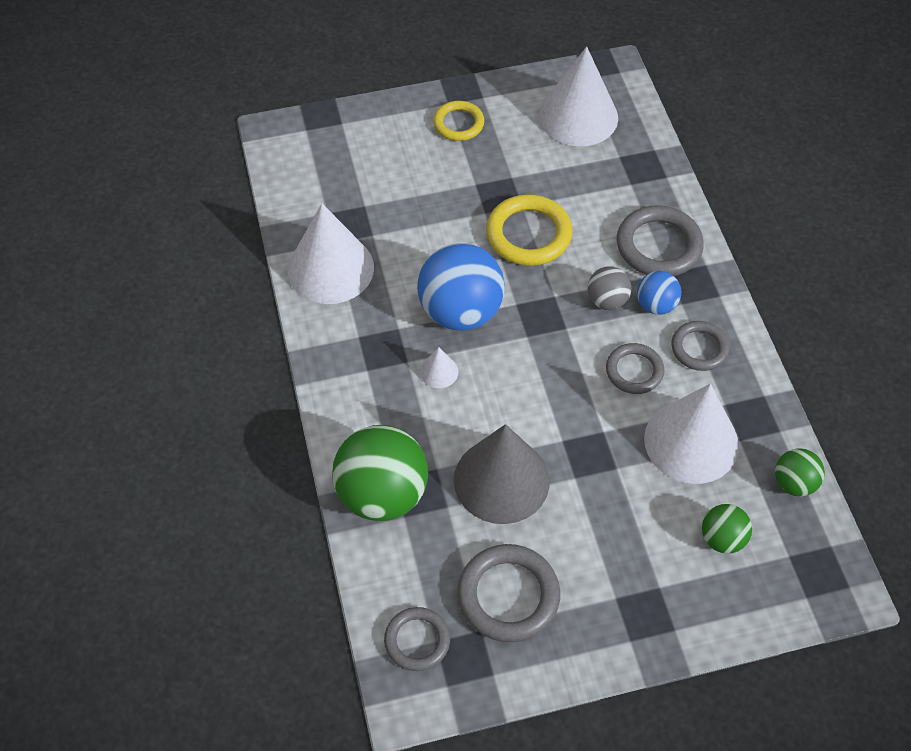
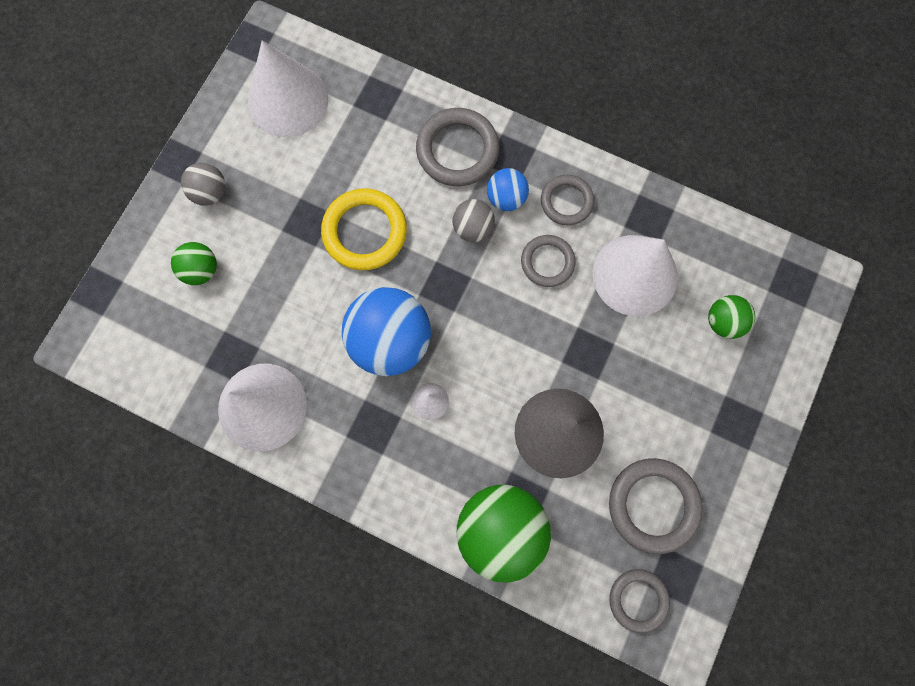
camera: 50 degrees left, 20 degrees up
yellow ring [433,101,484,141] -> grey ball [181,163,225,206]
green ball [775,448,825,497] -> green ball moved to [171,242,217,285]

